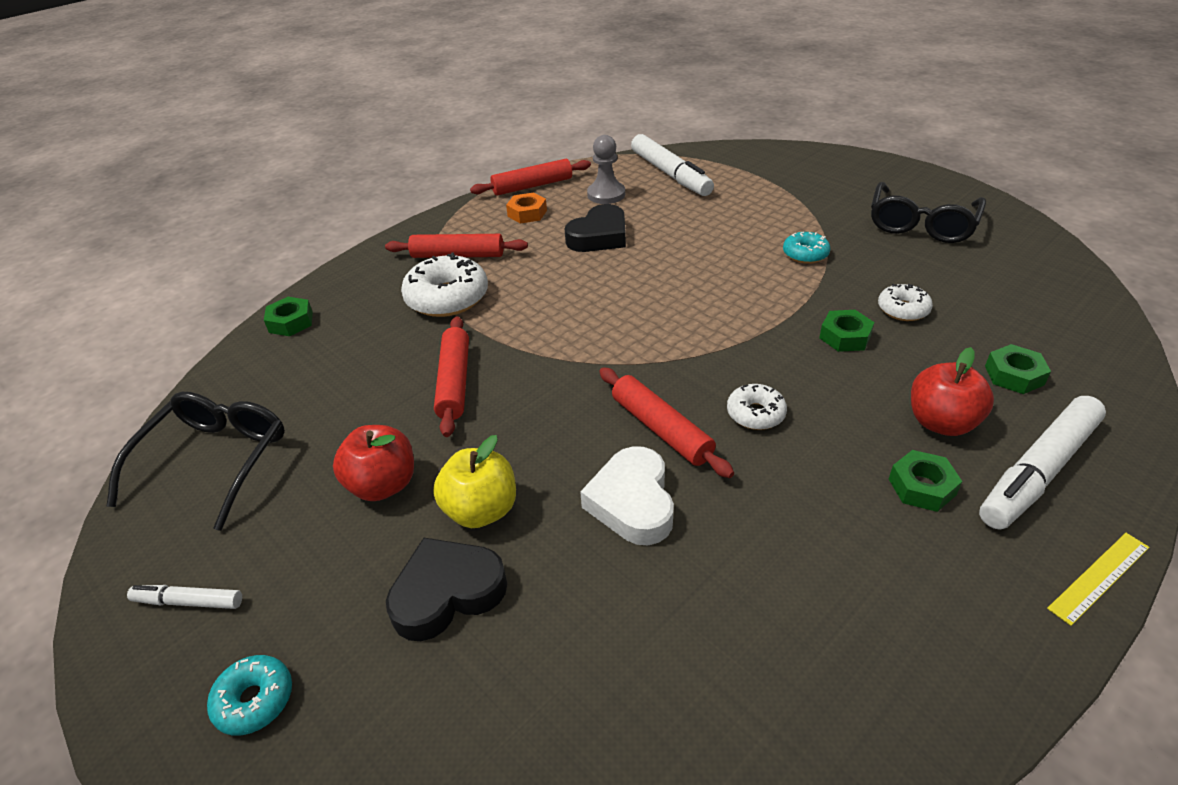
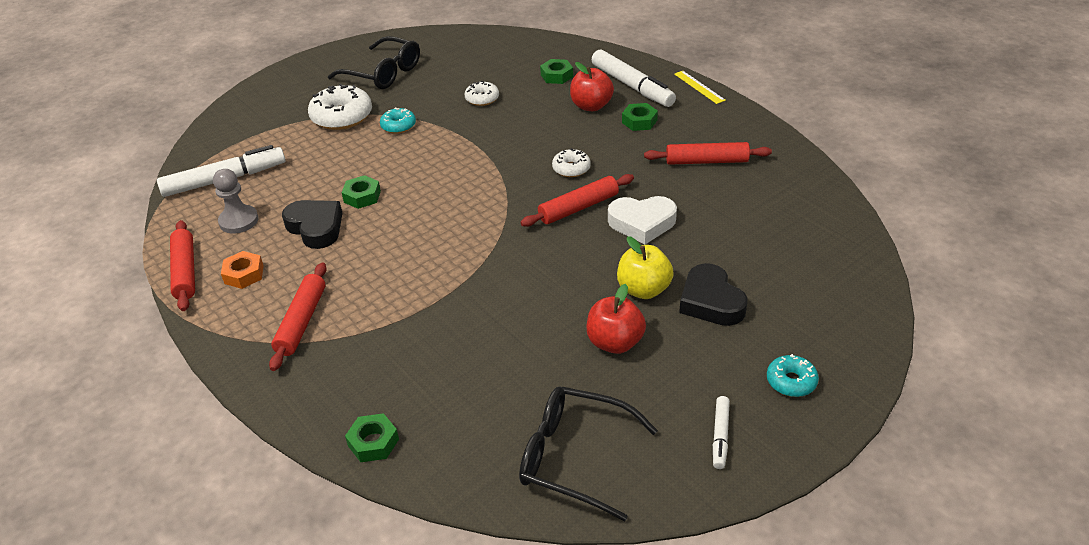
camera: 85 degrees left, 0 degrees up
white donut [401,253,488,317] -> white donut moved to [308,84,372,130]
red rolling pin [434,316,469,437] -> red rolling pin moved to [644,142,772,165]
green nut [819,310,875,352] -> green nut moved to [341,175,381,209]

